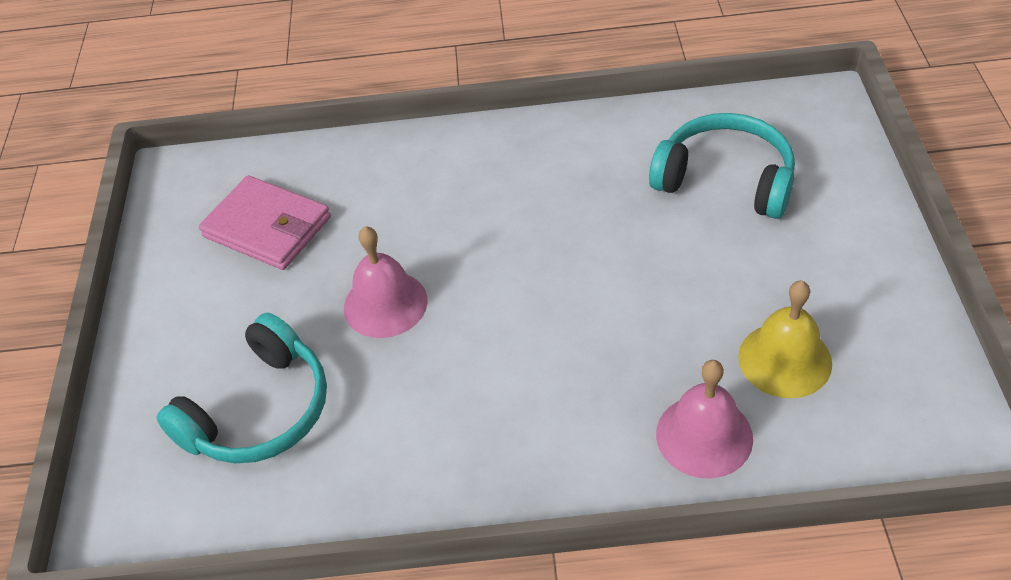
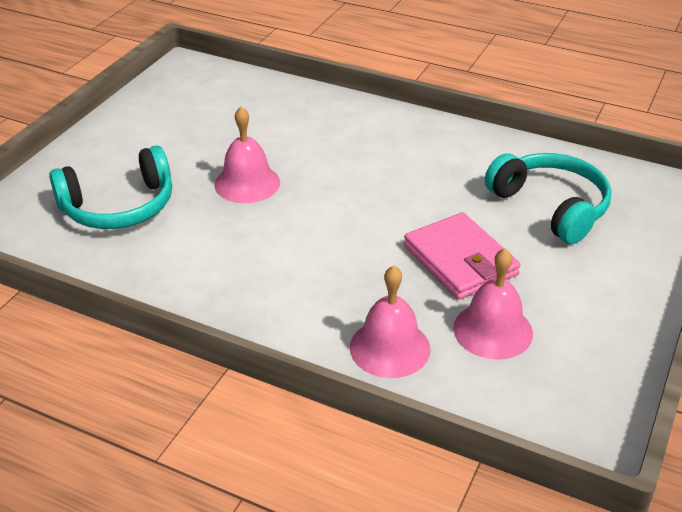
camera: 25 degrees right, 10 degrees down
pink wallet [199,176,331,270] -> pink wallet moved to [404,212,521,300]
yellow bell [738,281,832,398] -> pink bell [453,248,533,360]

